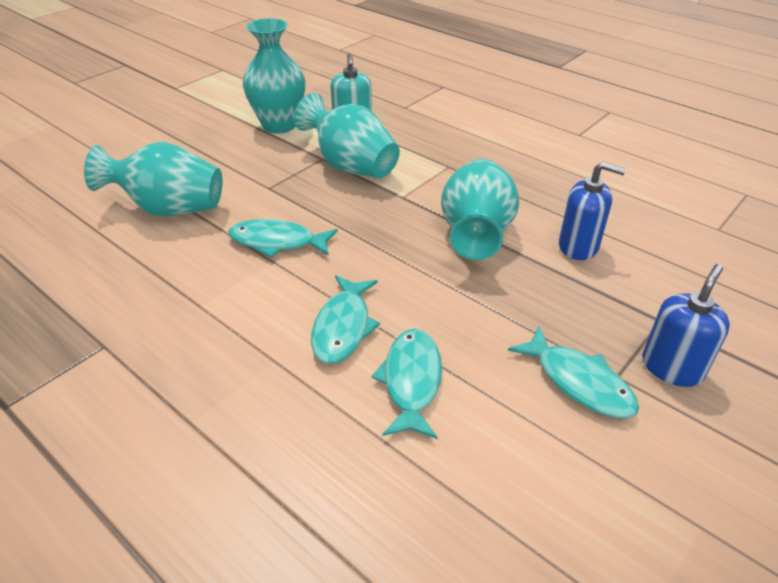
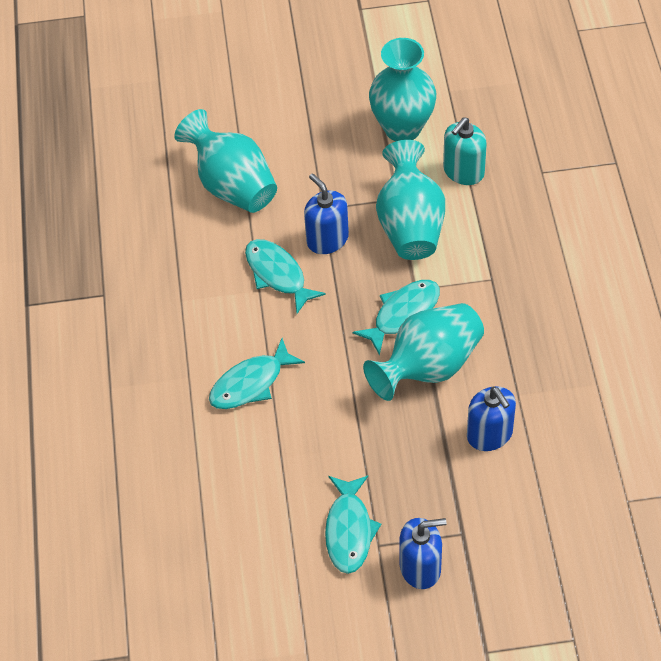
camera: 45 degrees right, 15 degrees up
turquoise fish [371,329,442,439] -> turquoise fish moved to [353,280,440,356]
none -> blue soap dispenser [304,173,349,254]

